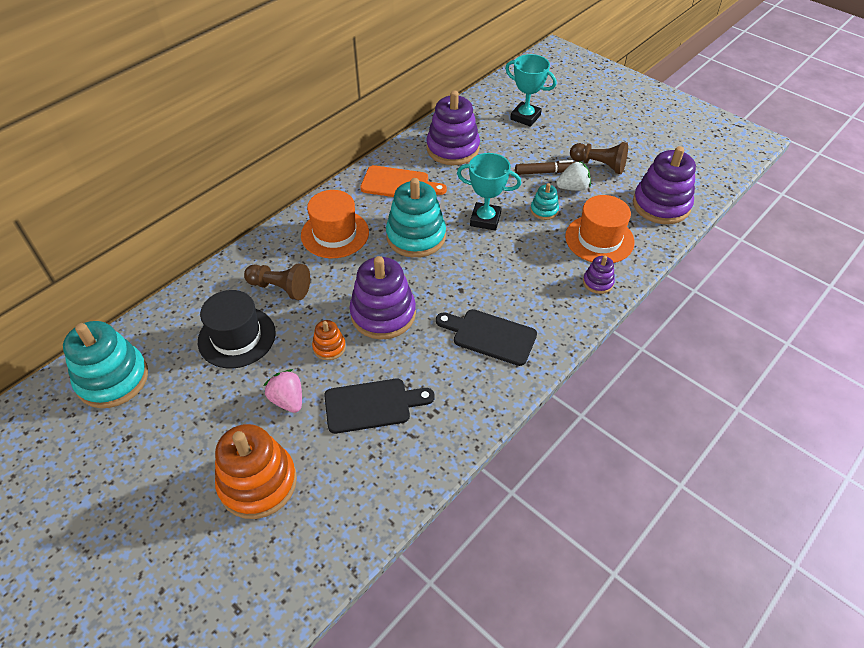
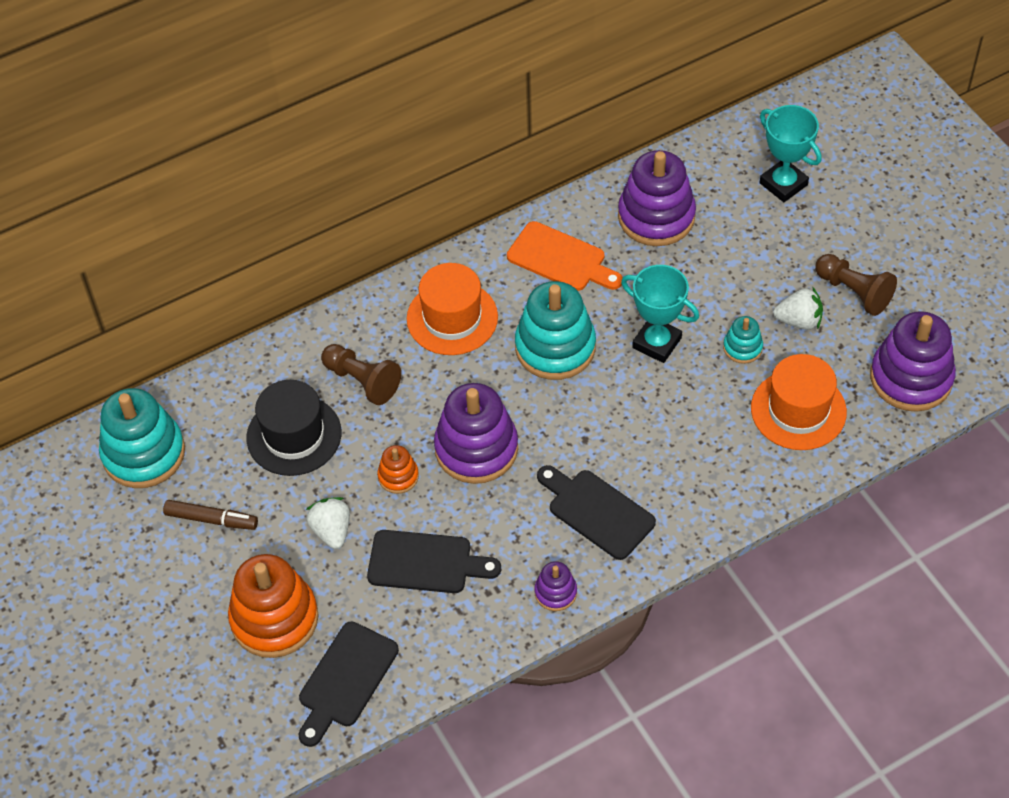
camera: 20 degrees right, 5 degrees up
pink strawberry [263,369,302,413] -> white strawberry [306,497,350,549]
brown marker [515,160,575,175] -> brown marker moved to [163,500,258,530]
purple stacking toy [583,256,615,294] -> purple stacking toy moved to [534,561,577,611]
none -> black cutting board [299,622,399,747]

